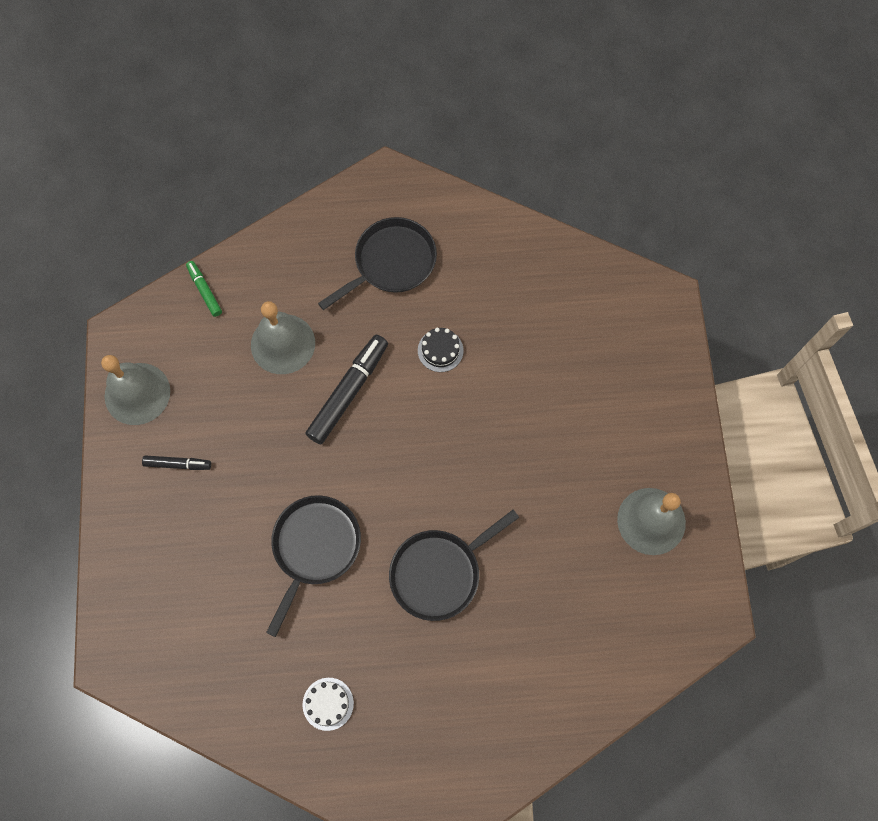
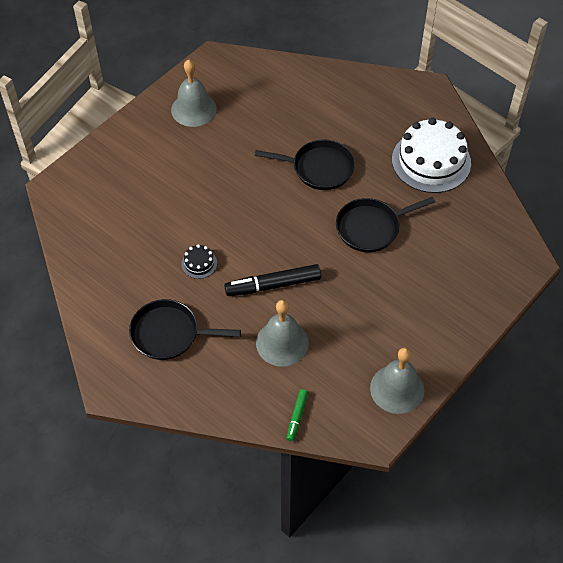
camera: 135 degrees left, 15 degrees down
black marker [142,455,211,470] -> none
white cake [302,678,354,731] -> white cake [392,118,471,193], size x2.36

